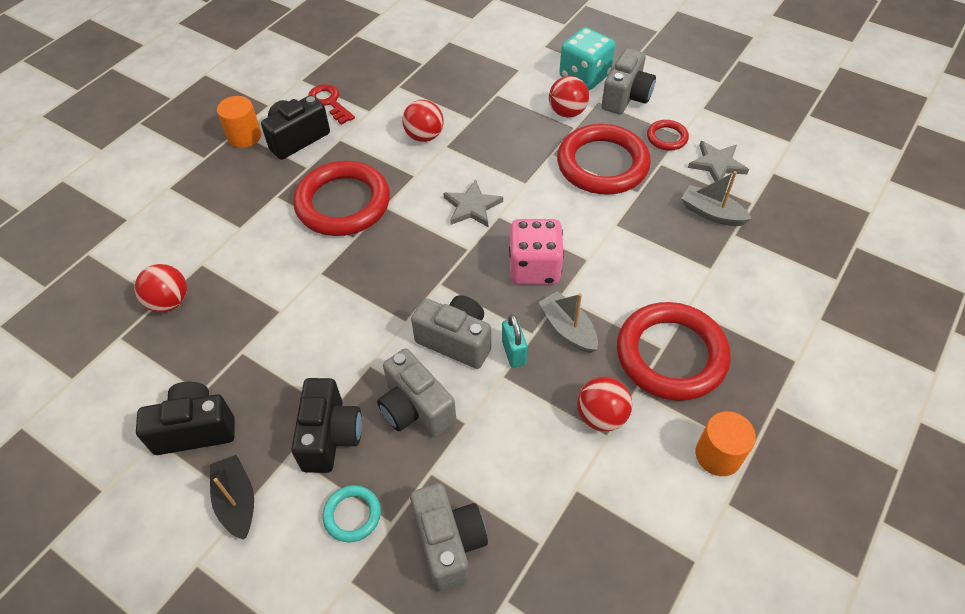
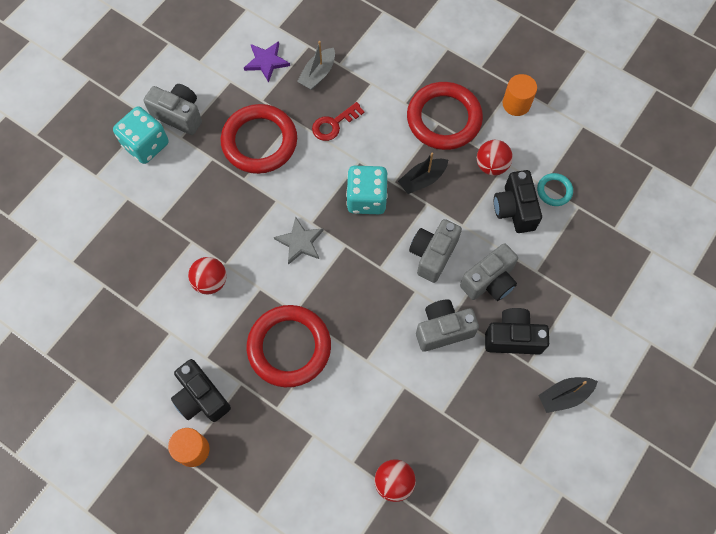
camera: 90 degrees left, 15 degrees up
black camera [136,382,235,455] -> black camera moved to [494,170,542,233]
red key [308,84,355,125] -> red key moved to [312,102,365,141]
turquoise ring [323,485,381,542] -> turquoise ring moved to [537,173,573,206]
grey camera [410,483,488,592] -> grey camera moved to [416,299,479,352]
turquoise padlock [502,314,527,368] -> none
pink dice [509,219,564,285] -> turquoise dice [346,166,388,214]
grey boat [539,291,598,353] -> black boat [398,152,448,194]
red ball [549,76,589,118] -> none
red ring [647,120,689,151] -> none
grey star [688,141,749,182] -> purple star [244,41,290,83]

